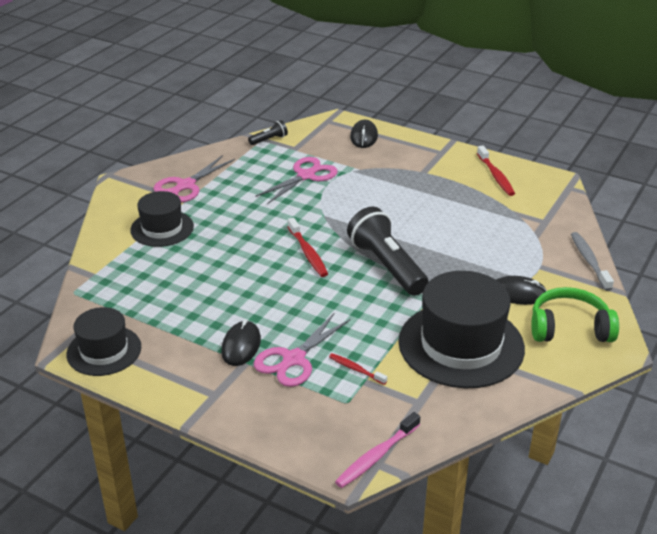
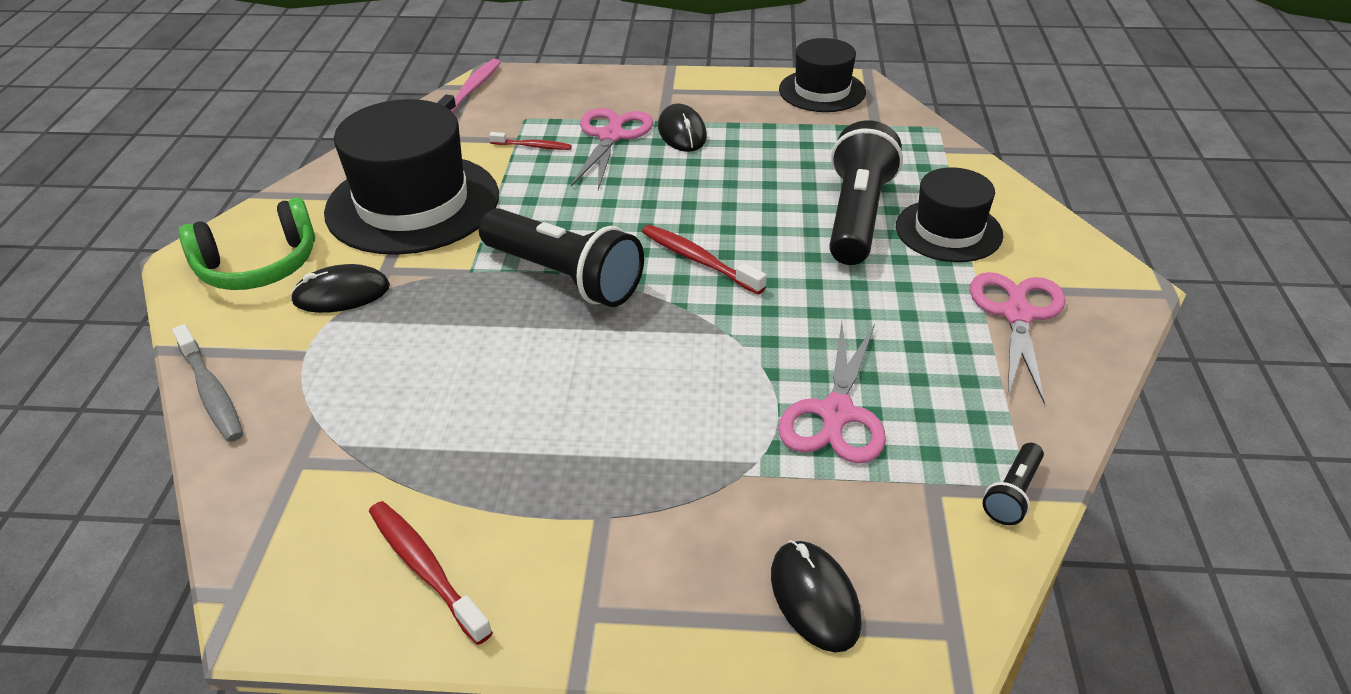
camera: 155 degrees right, 5 degrees up
none -> black flashlight [829,120,903,265]

